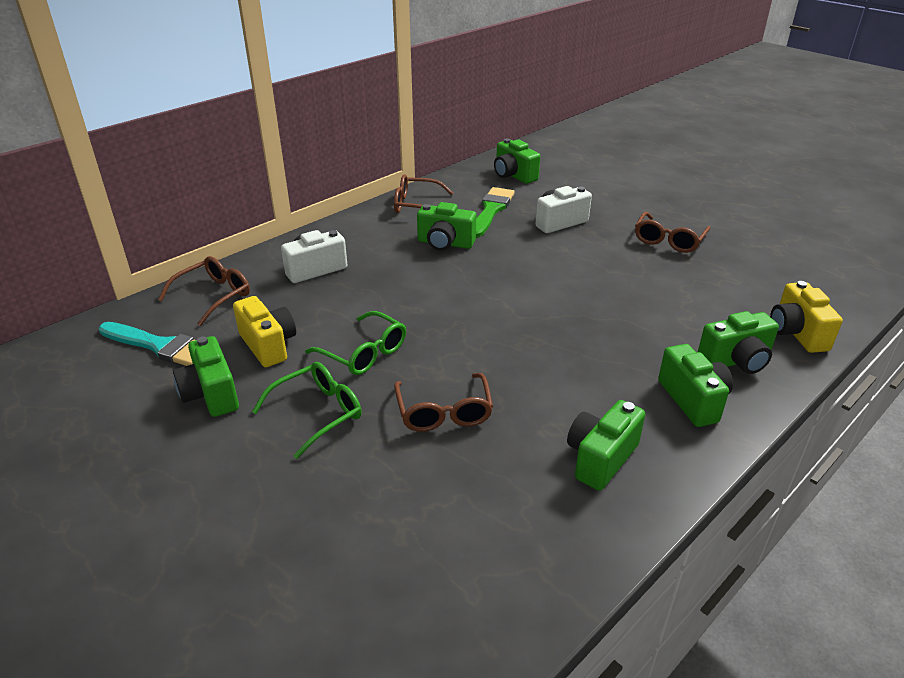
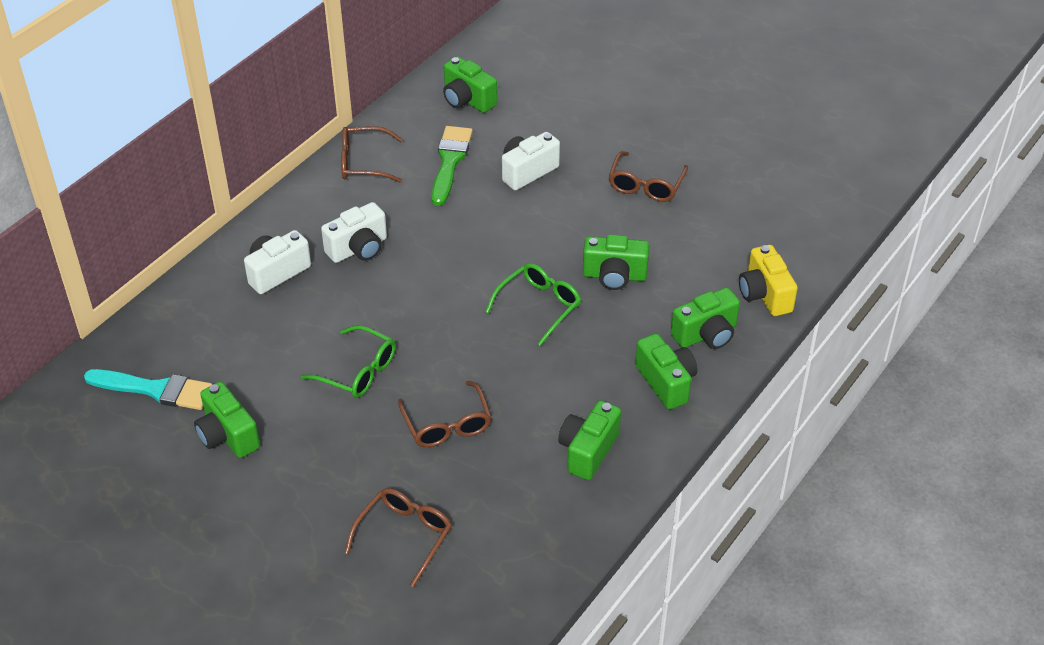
camera: 10 degrees left, 10 degrees up
brown glasses [158,256,250,326] -> brown glasses moved to [345,488,452,587]
yellow camera [233,296,296,367] -> none
green glasses [252,362,362,459] -> green glasses moved to [486,263,581,346]
green camera [417,202,476,251] -> green camera moved to [583,234,649,290]
none -> white camera [321,202,387,263]

